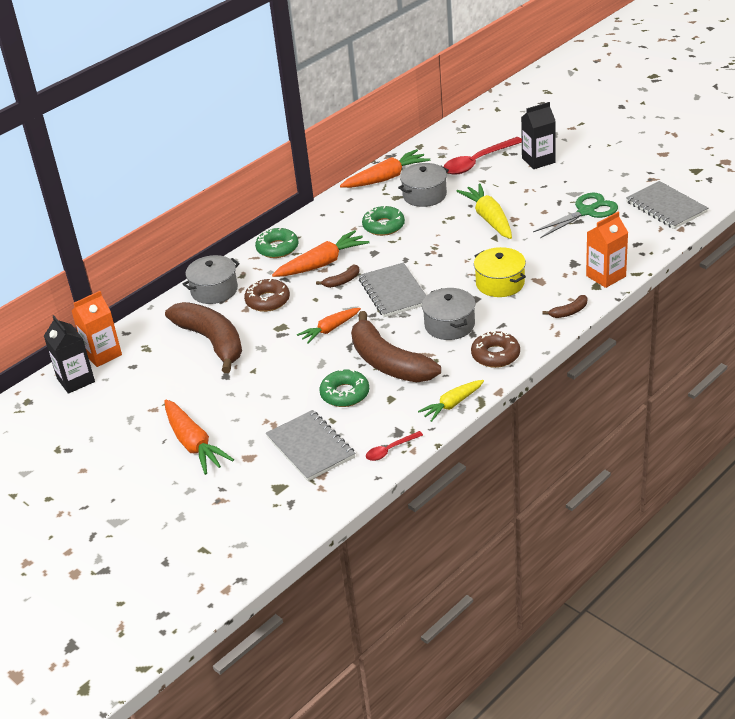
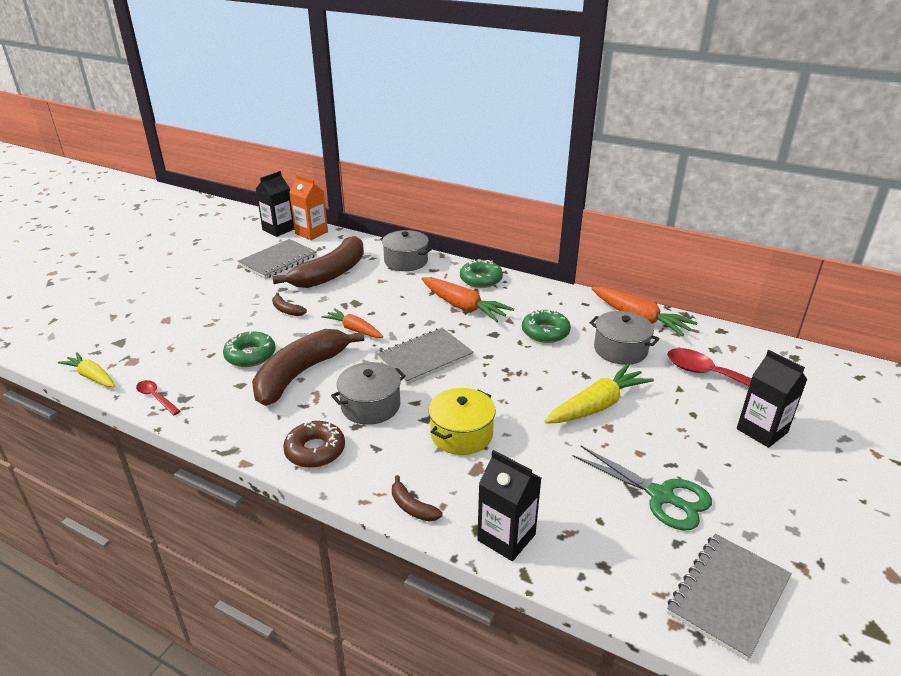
camera: 70 degrees right, 5 degrees down
orange carrot [164,400,234,475] -> none
brown donut [244,279,290,312] -> none
grey notebook [266,410,356,481] -> grey notebook moved to [238,239,317,279]
brown banana [316,265,359,288] -> brown banana moved to [272,293,307,316]
yellow carrot [418,380,484,422] -> yellow carrot moved to [58,352,115,387]
orange carton [586,212,628,288] -> black carton [477,450,541,561]

